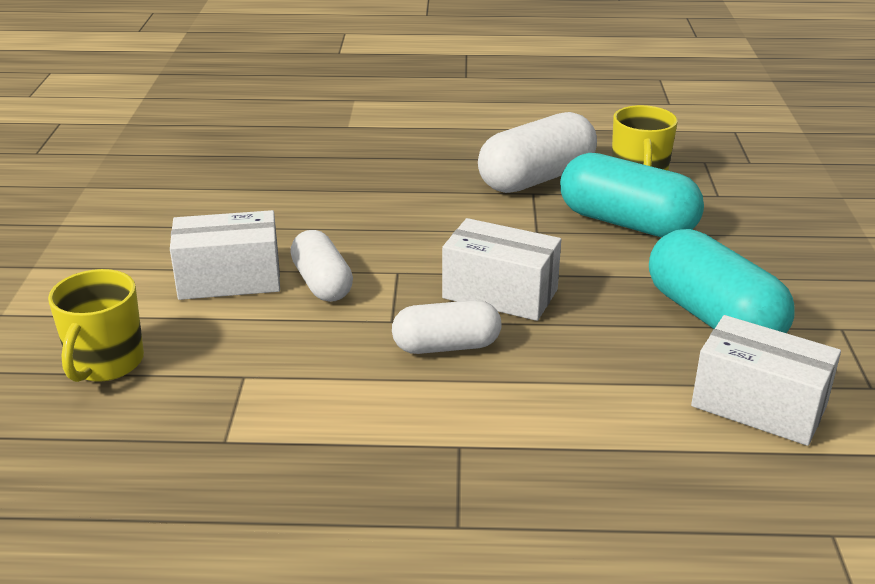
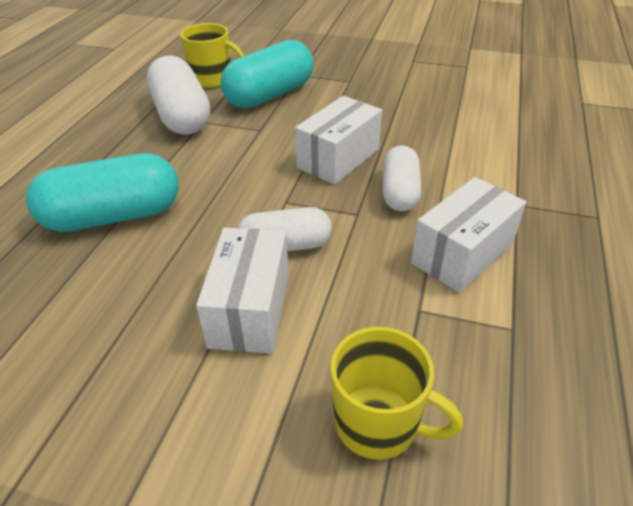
camera: 75 degrees left, 10 degrees up
turquoise capsule [649,229,795,333] -> turquoise capsule moved to [26,153,179,232]
white box [691,315,841,446] -> white box moved to [411,177,526,293]

